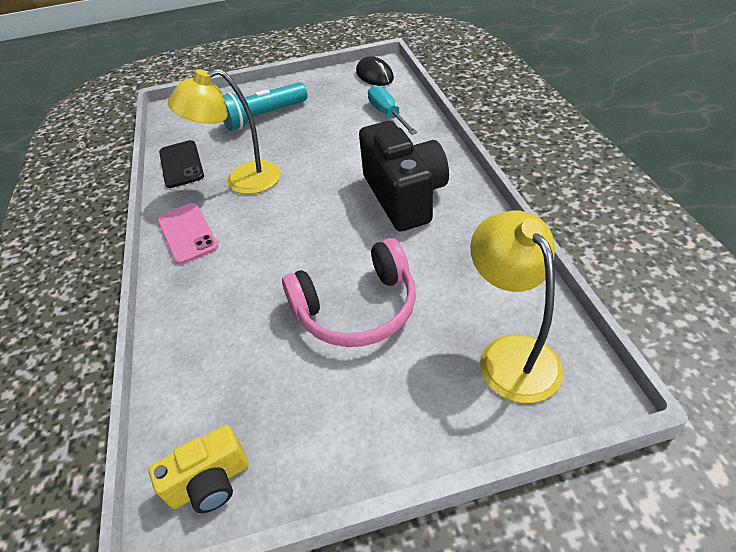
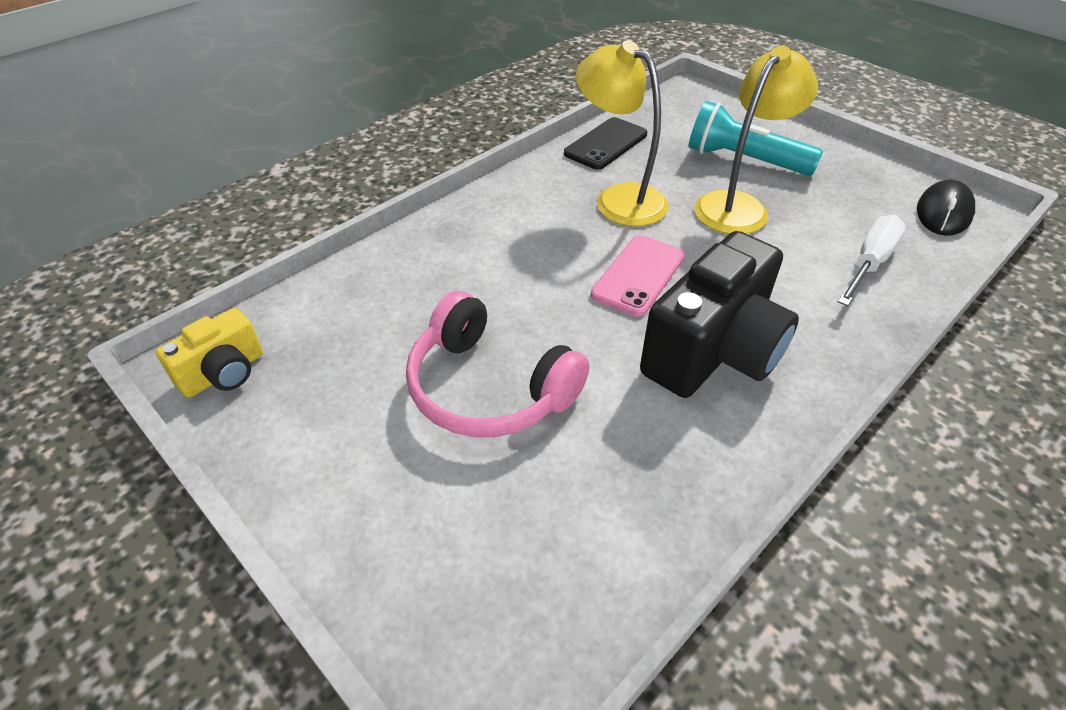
camera: 55 degrees right, 0 degrees up
yellow camera [149,425,249,513] -> yellow camera turned 75 degrees counterclockwise [156,308,263,398]
pink phone [157,203,219,265] -> pink phone moved to [591,235,685,316]
turquoise screwdriver [368,85,417,135] -> white screwdriver [838,215,906,306]
yellow lamp [470,211,563,403] -> yellow lamp moved to [694,46,818,234]

